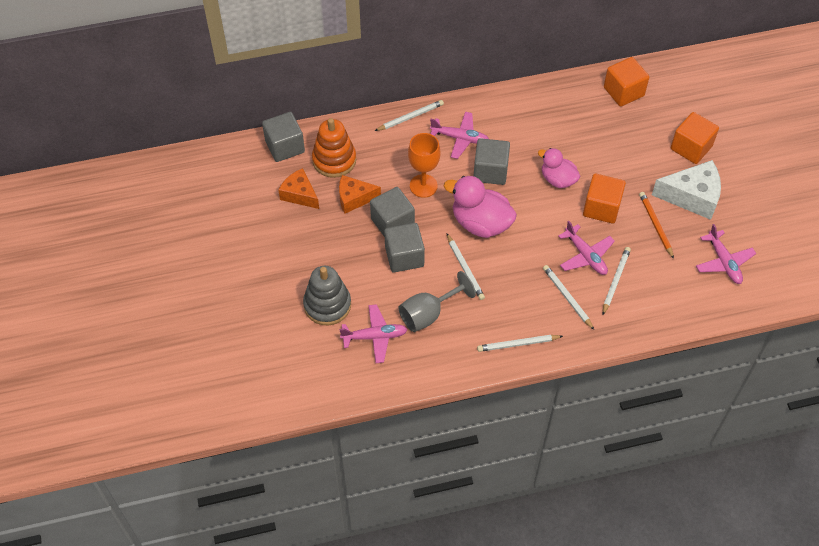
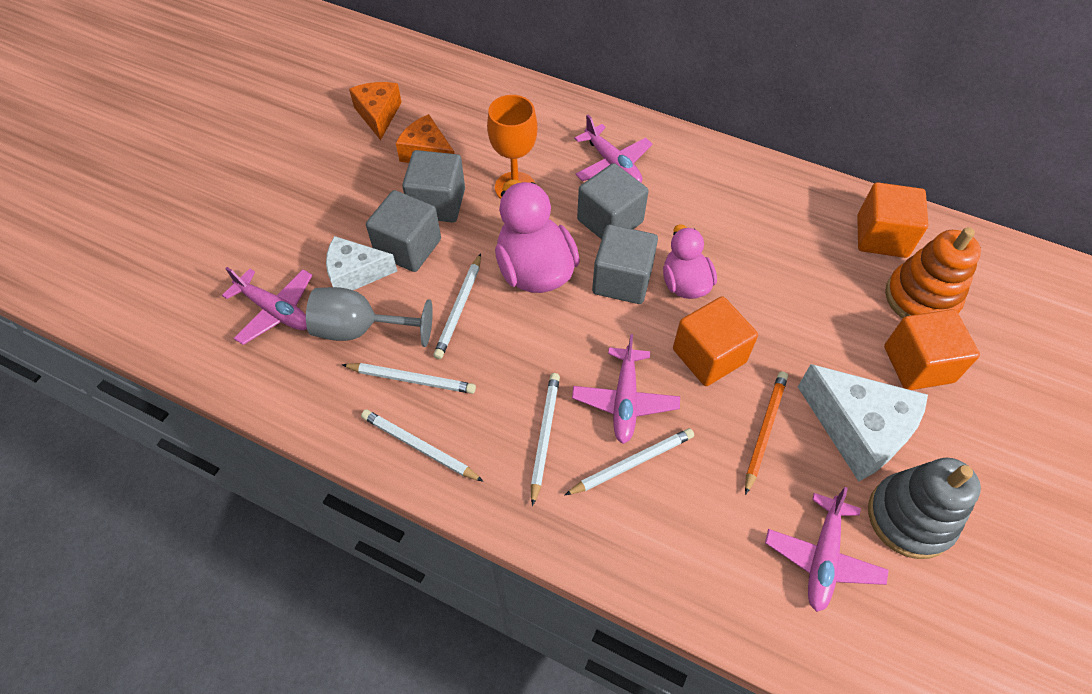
camera: 40 degrees right, 0 degrees up
grey cube [262,112,305,162] -> grey cube moved to [592,225,658,304]
grey stacking toy [303,266,351,325] -> grey stacking toy moved to [868,458,981,559]
orange stacking toy [312,118,356,178] -> orange stacking toy moved to [885,227,981,319]
white pencil [375,100,444,131] -> white pencil moved to [342,363,476,394]
none -> white cheese [326,236,397,290]

